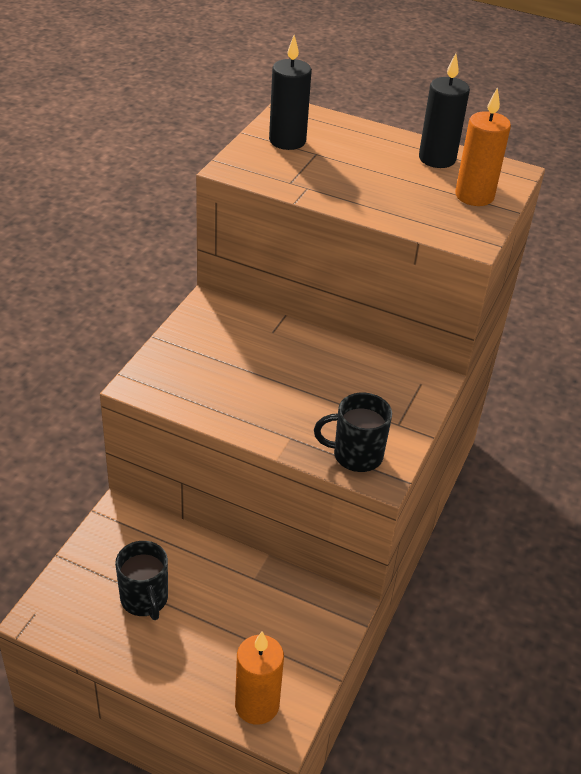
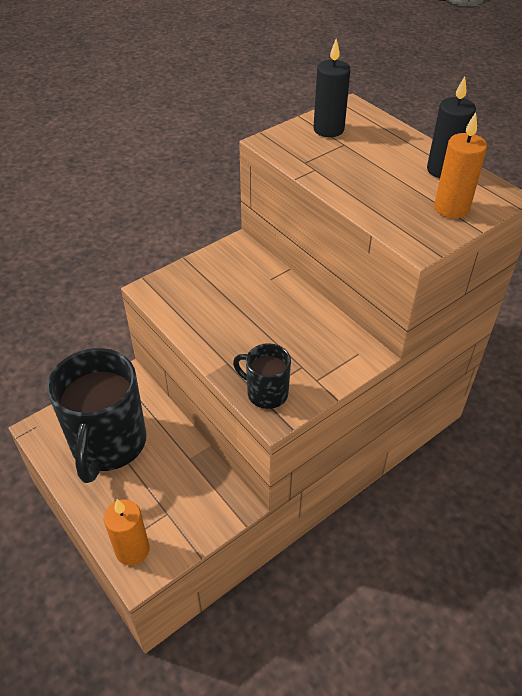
camera: 30 degrees right, 5 degrees up
black mug [115,541,168,620] -> black mug [47,348,147,483], size x2.14

